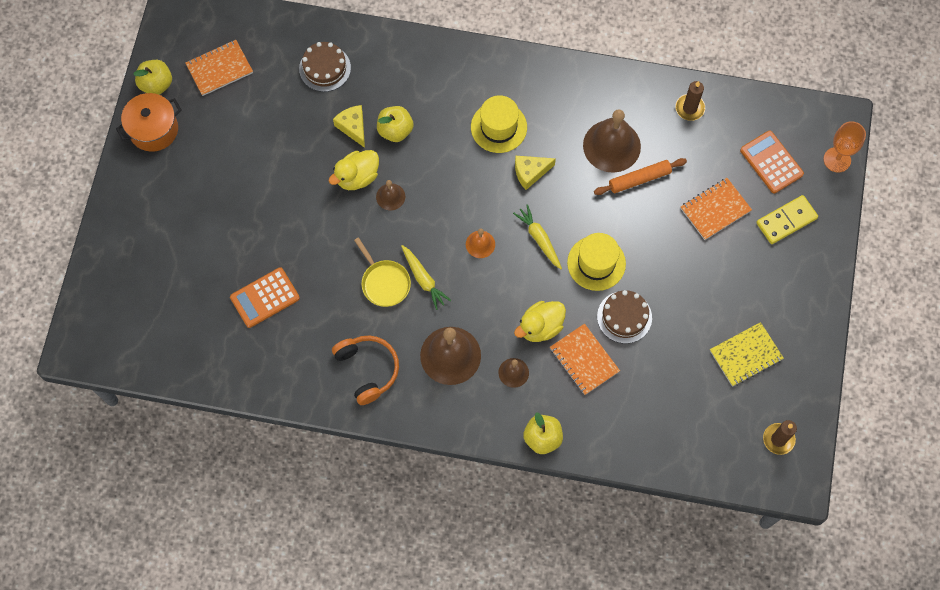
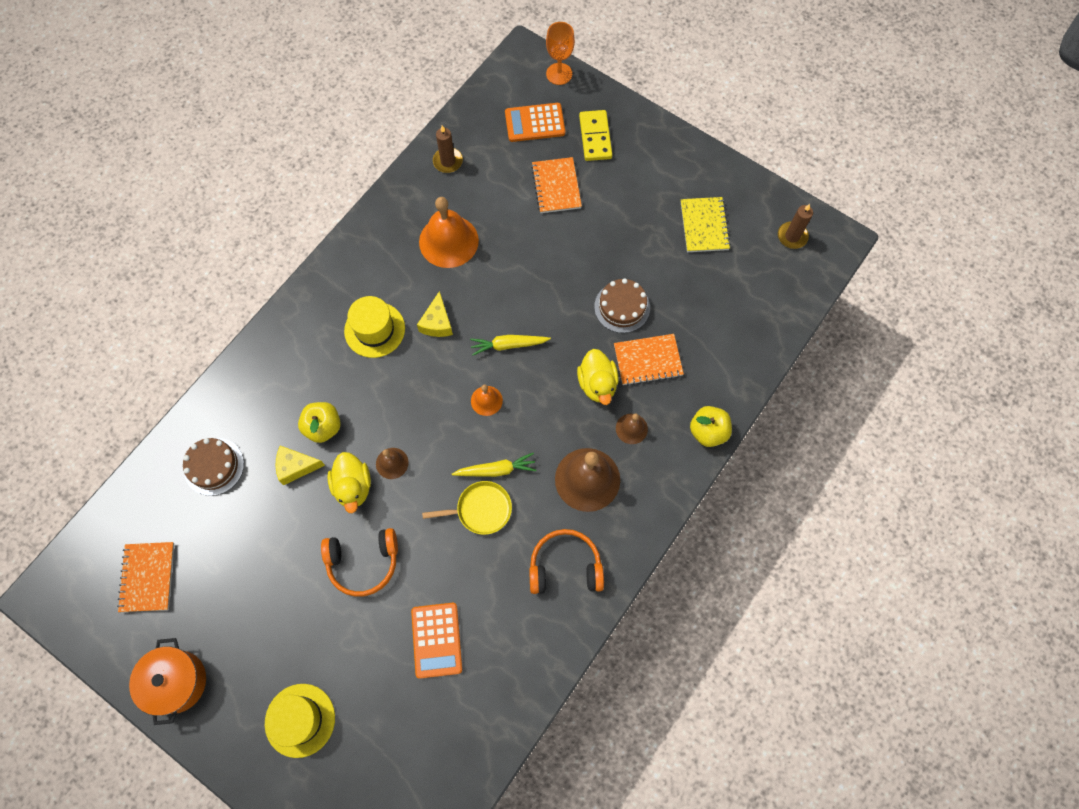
camera: 65 degrees left, 0 degrees up
yellow apple [133,60,172,95] -> none
yellow hat [567,233,626,291] -> yellow hat moved to [265,684,335,758]
brown bell [583,109,641,173] -> orange bell [419,197,479,268]
orange rolling pin [594,158,687,195] -> none
none -> orange headphones [321,528,398,597]

